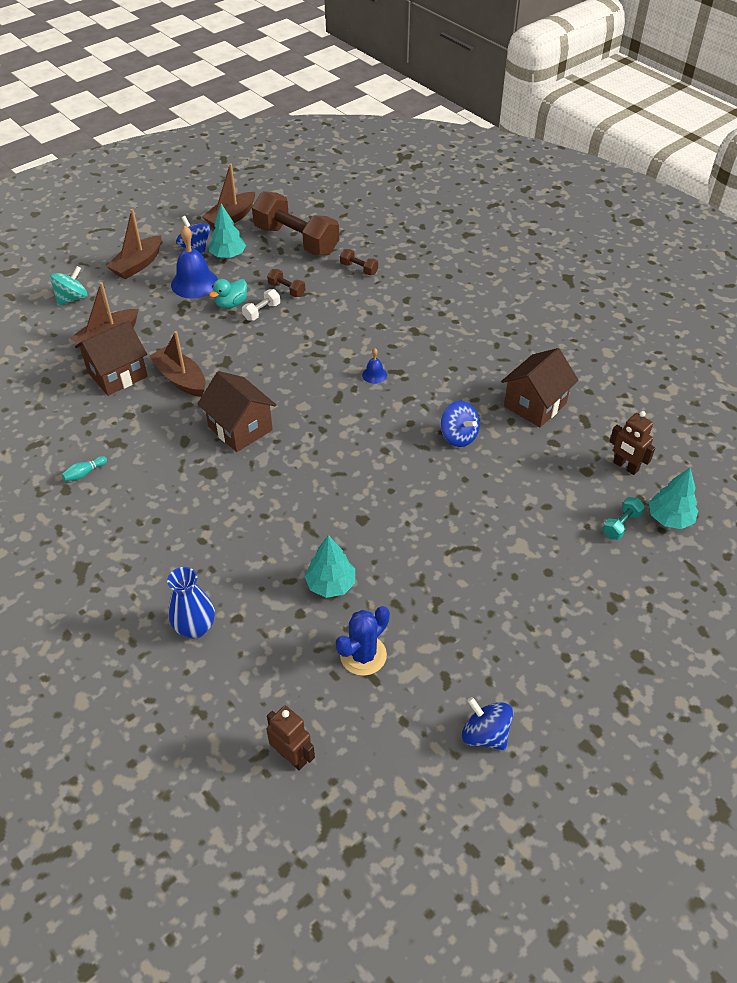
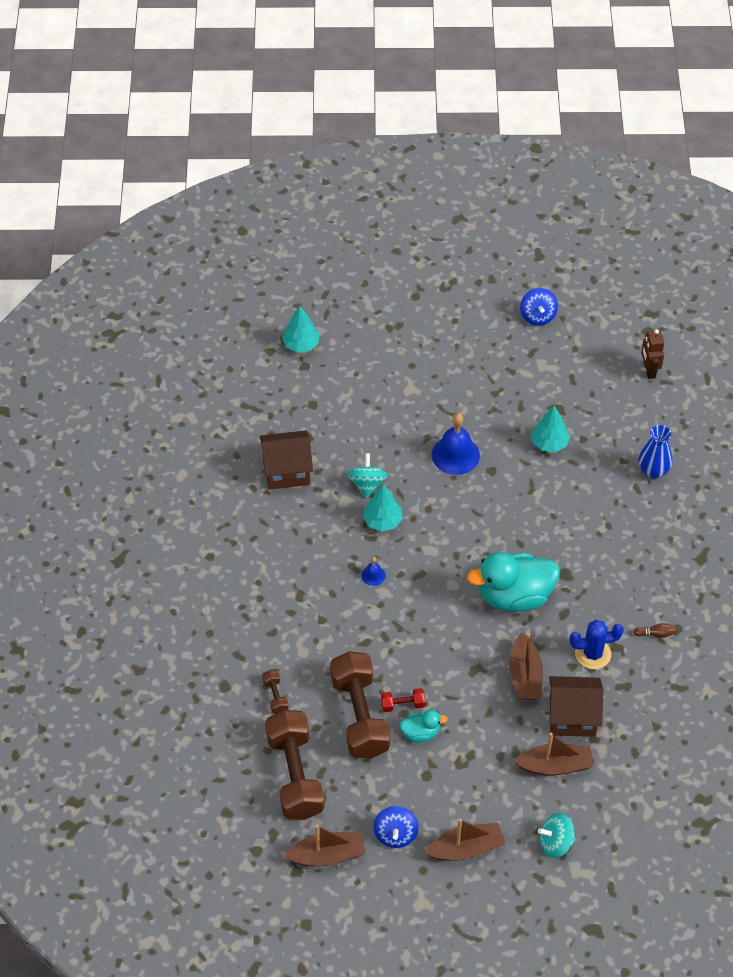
camera: 140 degrees left, 5 degrees up
turquoise bowling pin [62,456,107,481] -> brown bowling pin [633,623,676,638]
blue bell [171,225,218,299] -> blue bell moved to [432,413,480,475]
brown house [197,371,276,452] -> turquoise duck [467,552,560,611]
turquoise tree [209,204,246,258] -> turquoise tree moved to [363,484,403,532]
white dumbbell [242,289,280,321] -> red dumbbell [381,688,425,712]
brown dumbbell [267,269,305,297] -> brown dumbbell [330,651,390,759], size x2.40
blue cactus [336,606,390,676] -> blue cactus moved to [569,620,624,669]
blue spinning top [441,401,480,447] -> turquoise spinning top [347,453,387,498]
turquoise dumbbell [603,497,645,540] -> none
brown robot [610,411,655,475] -> none

